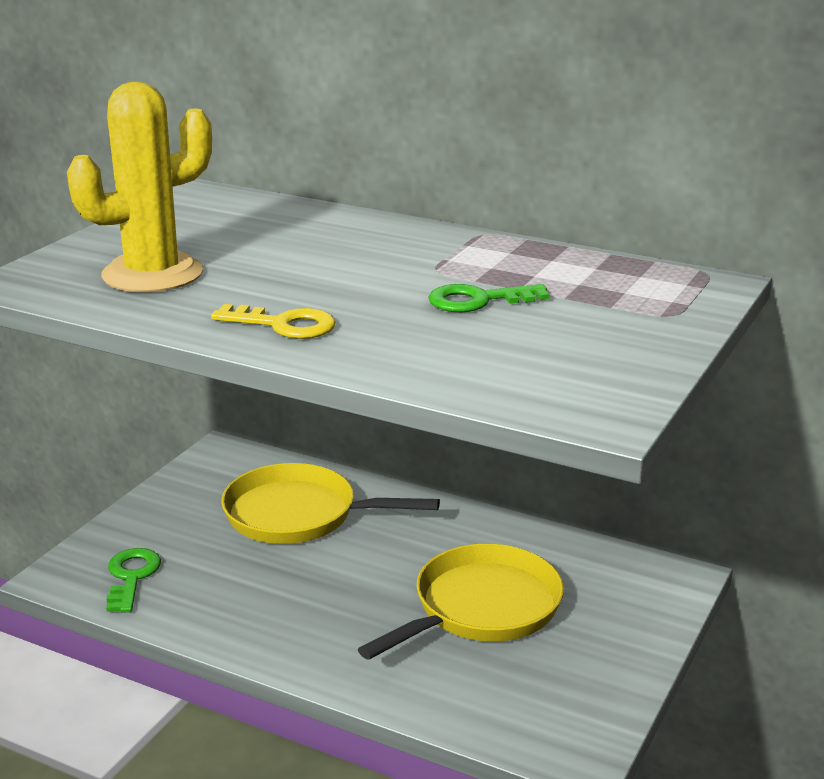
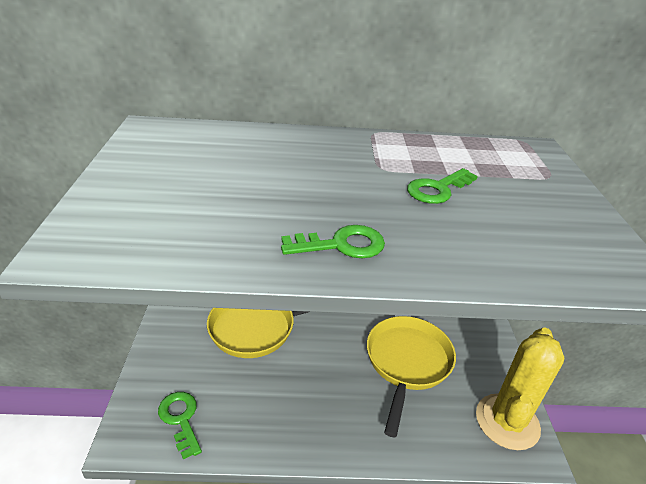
camera: 30 degrees left, 10 degrees up
yellow cactus [67,82,212,292] -> yellow cactus moved to [476,328,564,450]
yellow key [211,304,336,339] -> green key [281,225,385,258]

